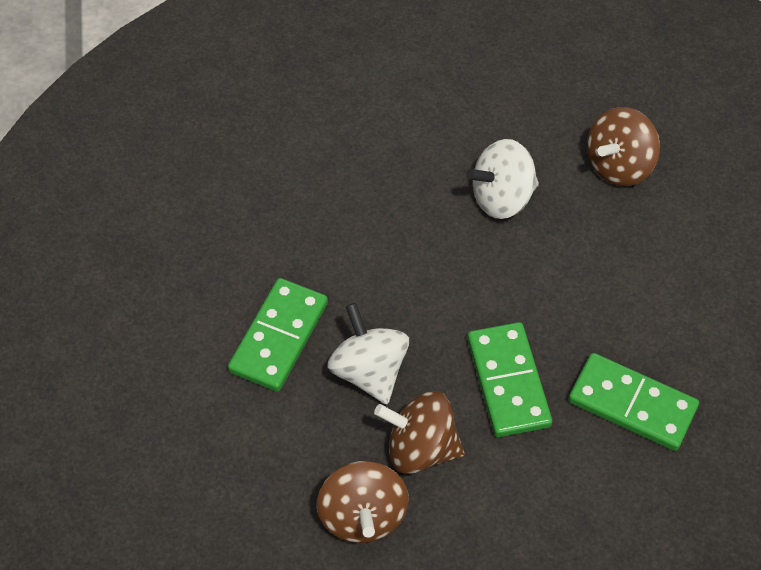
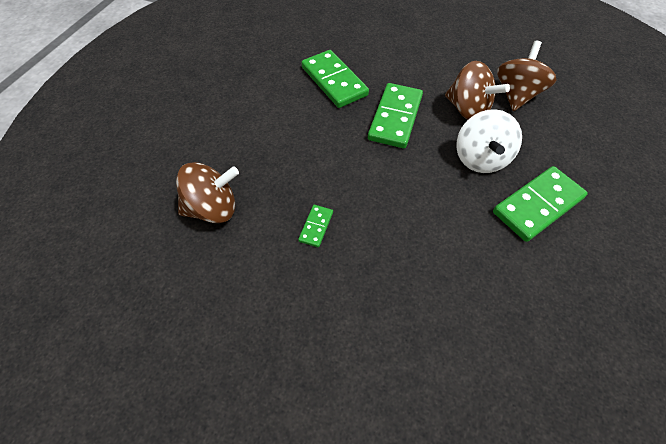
camera: 150 degrees left, 0 degrees up
white spinning top [466,139,539,219] -> green domino [298,205,333,247]

